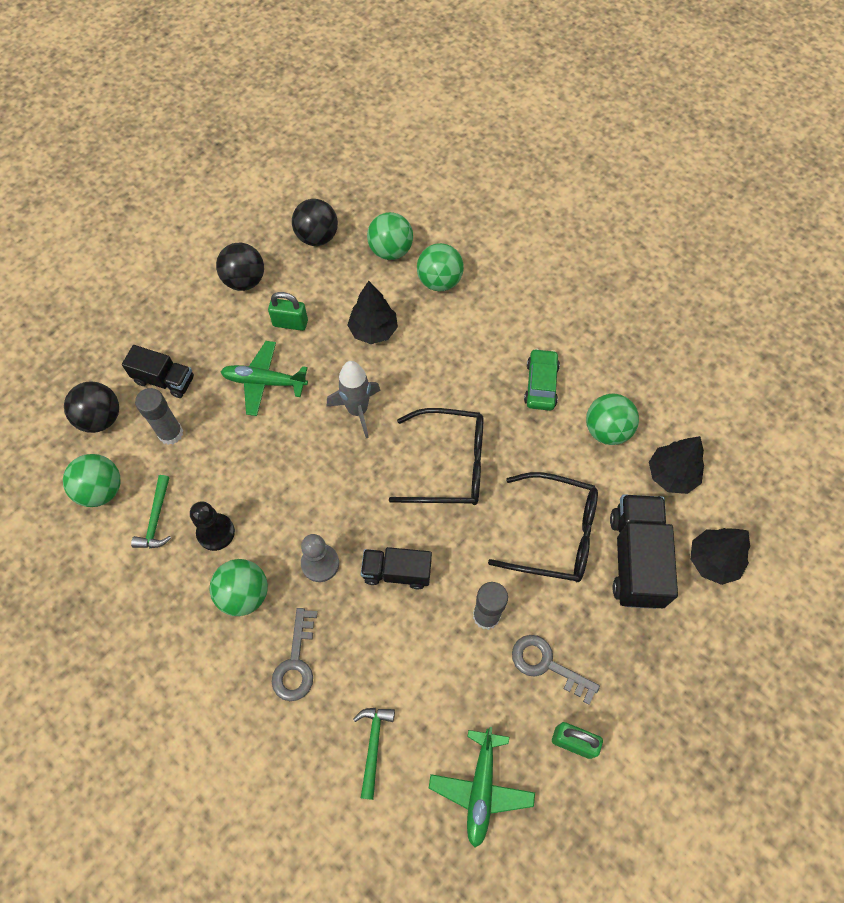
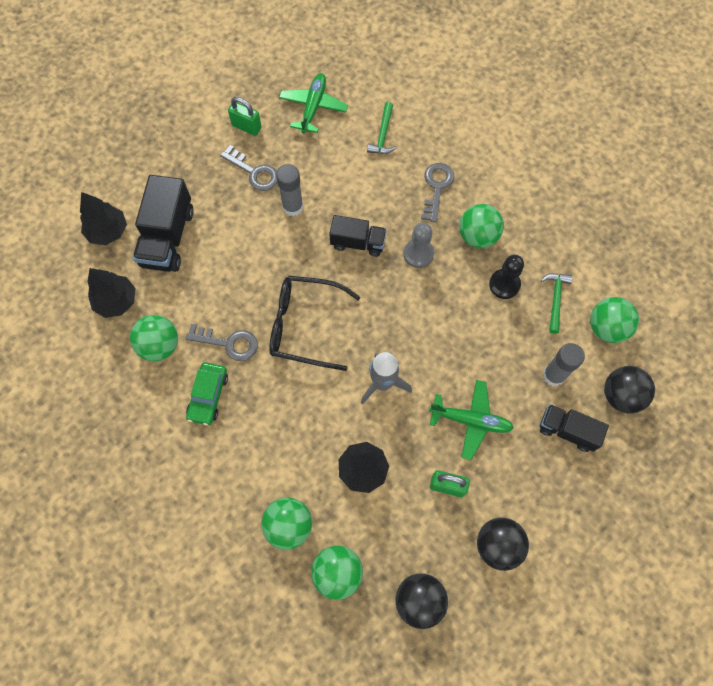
camera: 175 degrees left, 5 degrees up
black glasses [488,472,598,582] -> none
none -> grey key [186,324,258,361]

